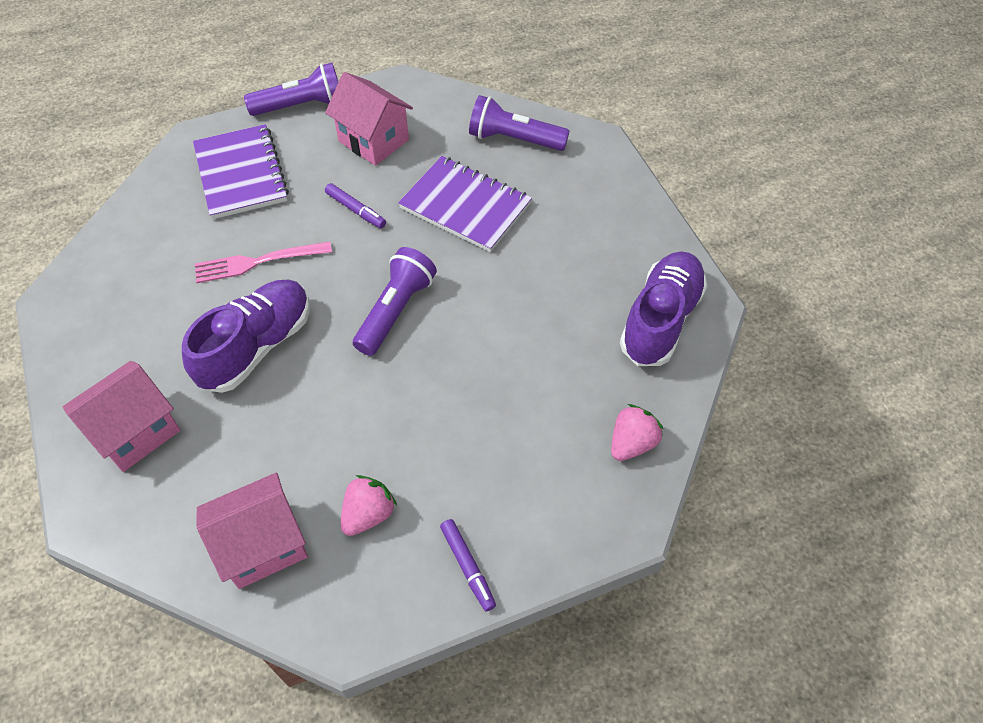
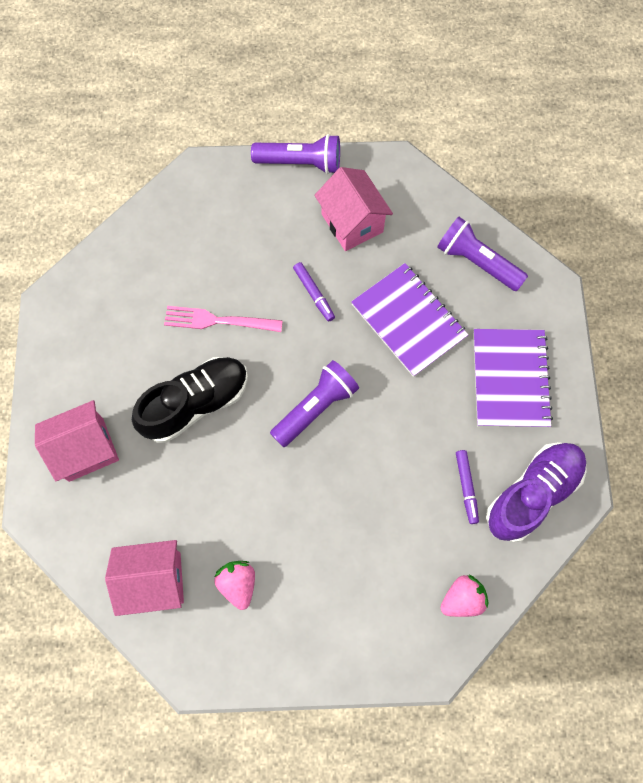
camera: 20 degrees right, 15 degrees up
purple shoe [182,280,310,393] -> black shoe [132,357,248,443]
purple notebook [193,124,289,219] -> purple notebook moved to [473,329,553,428]
pink strawberry [340,475,397,536] -> pink strawberry turned 75 degrees counterclockwise [214,561,255,610]
purple marker [440,519,496,611] -> purple marker moved to [456,450,479,524]

